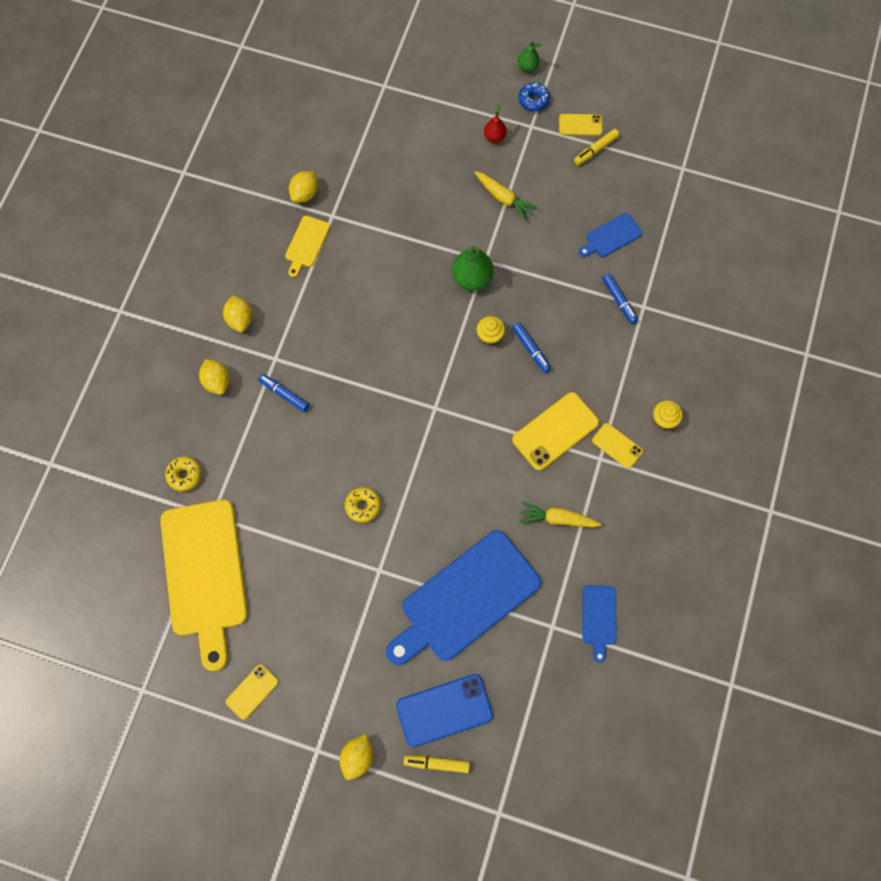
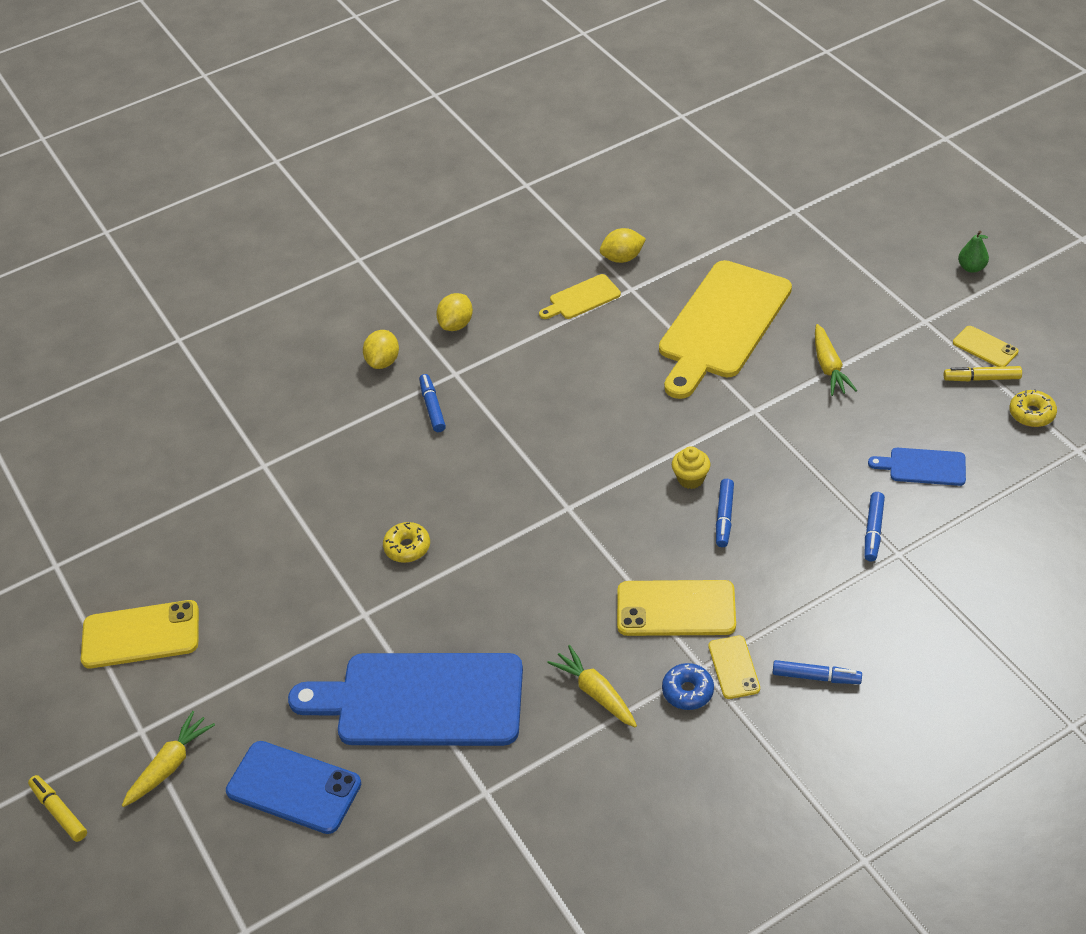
camera: 45 degrees right, 25 degrees down
yellow cutting board [160,500,248,671] -> yellow cutting board moved to [659,260,792,399]
yellow donut [165,456,202,491] -> yellow donut moved to [1009,389,1057,427]
yellow phone [226,664,279,720] -> yellow phone [81,600,199,668], size x1.75
yellow lemon [340,734,373,780] -> yellow carrot [122,711,215,807]
yellow marker [403,755,470,773] -> yellow marker moved to [28,775,87,842]
green pear [452,246,494,291] -> none
red pear [484,104,507,143] -> none
blue donut [519,82,550,111] -> blue donut moved to [662,663,714,710]
blue cutting board [582,585,617,663] -> none
yellow cupcake [653,400,683,429] -> blue marker [773,660,862,684]

